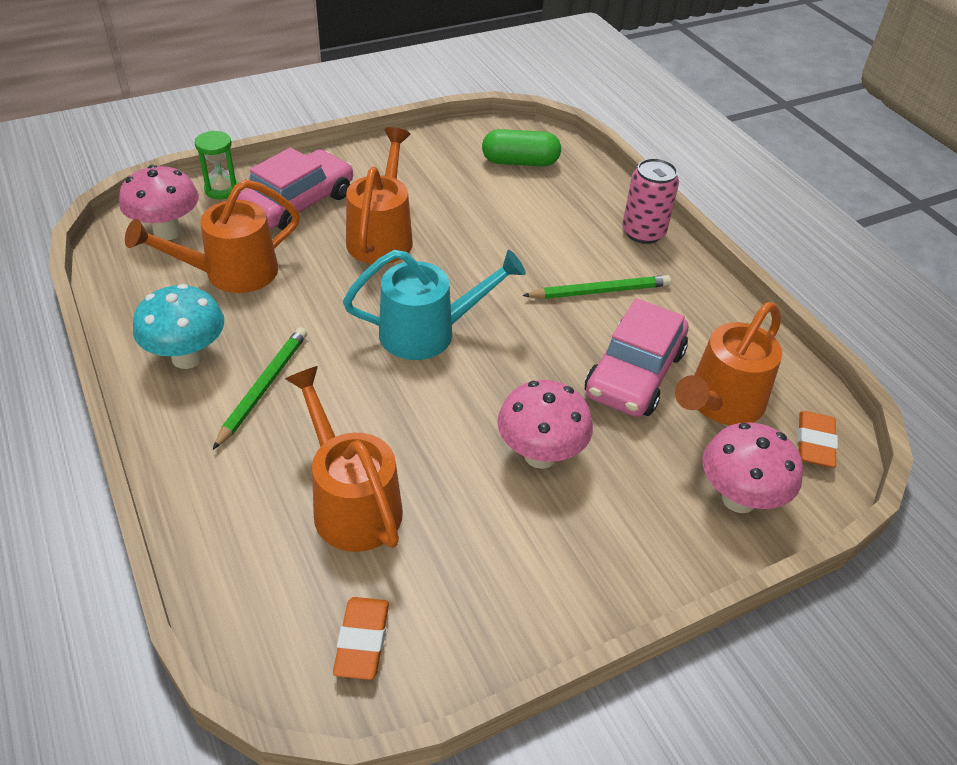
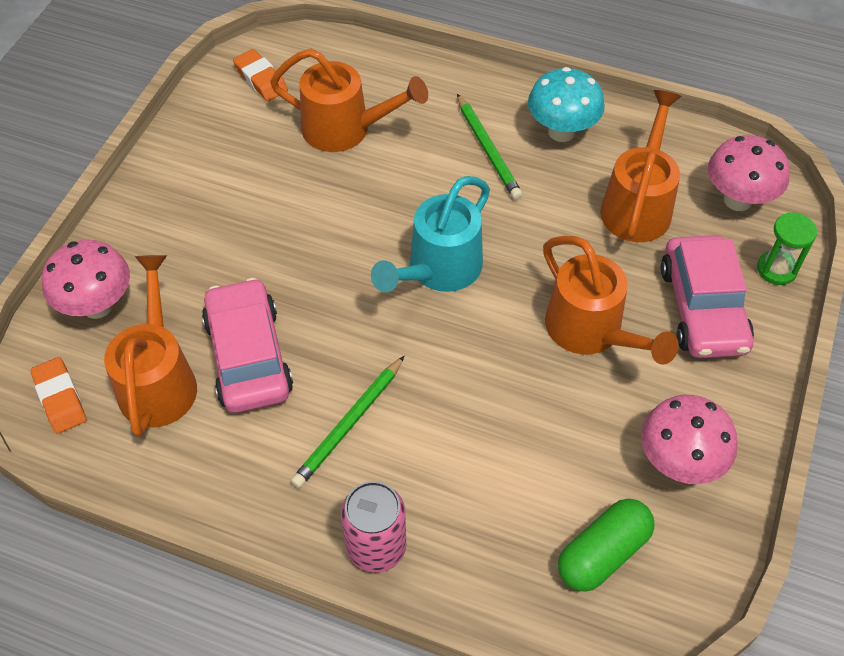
camera: 140 degrees right, 10 degrees up
pink mushroom [497,380,593,469] -> pink mushroom moved to [641,395,737,484]

